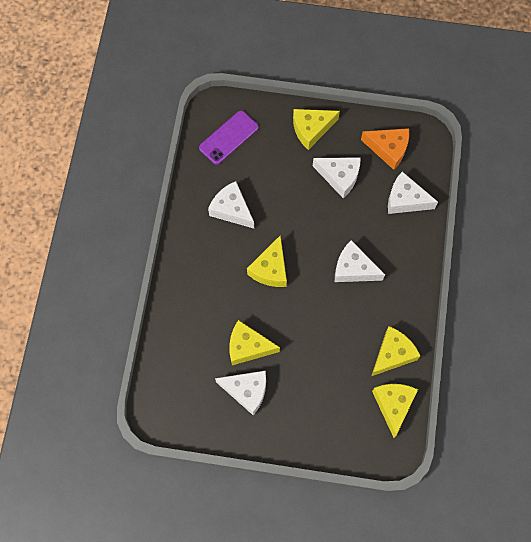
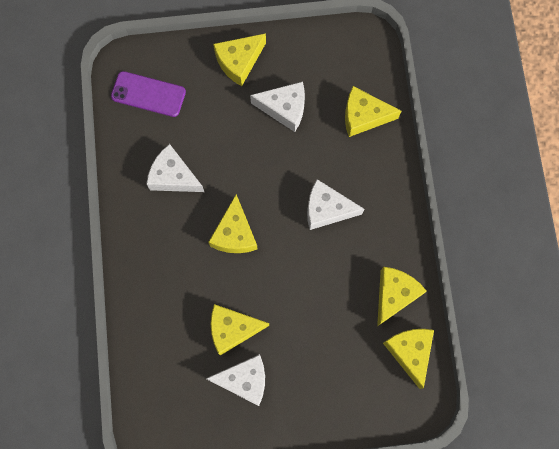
camera: 15 degrees left, 5 degrees up
purple phone [199,111,259,165] -> purple phone turned 75 degrees clockwise [111,71,186,117]
orange cheese [361,128,409,170] -> none
white cheese [388,172,438,214] -> yellow cheese [345,86,401,137]

